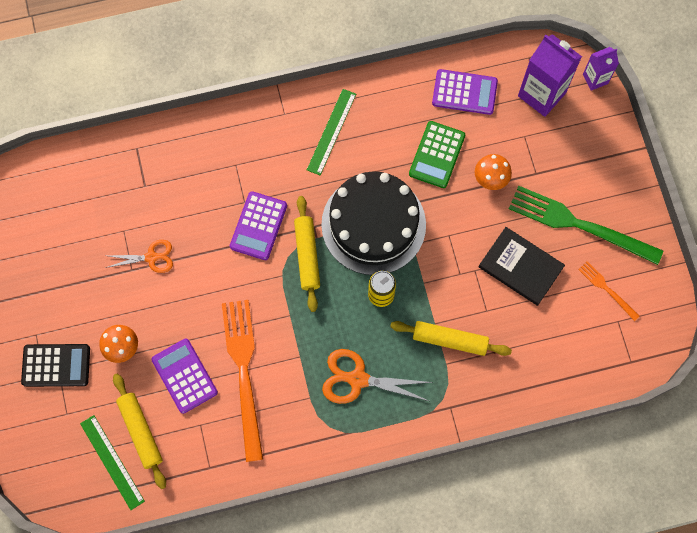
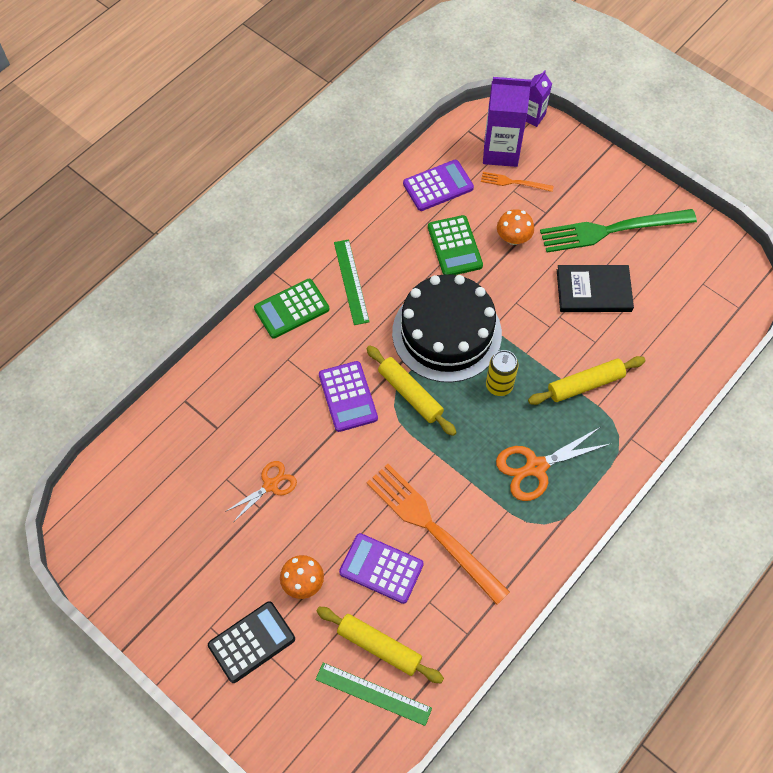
camera: 35 degrees left, 10 degrees down
orange fork [578,261,640,321] -> orange fork moved to [481,172,554,192]
none -> green calculator [254,279,329,339]

